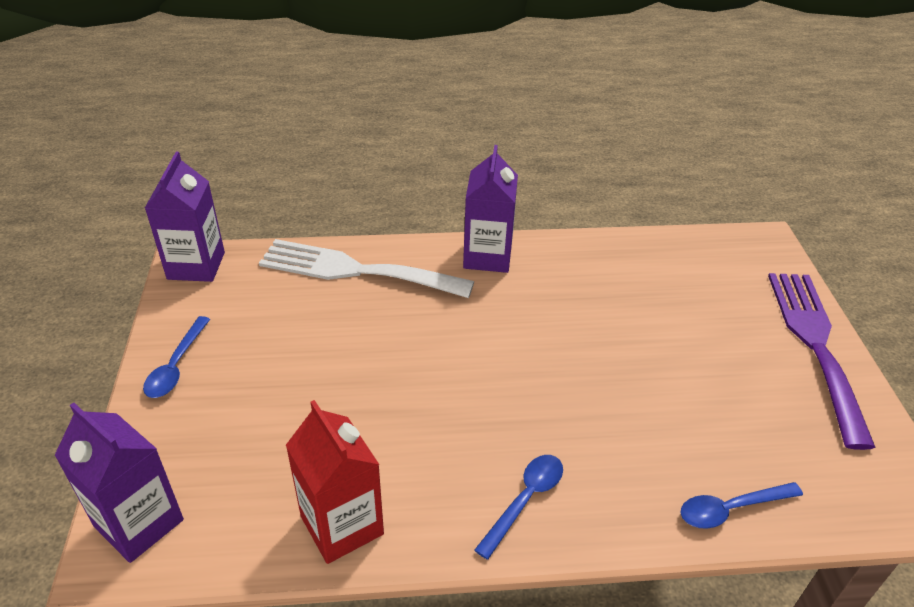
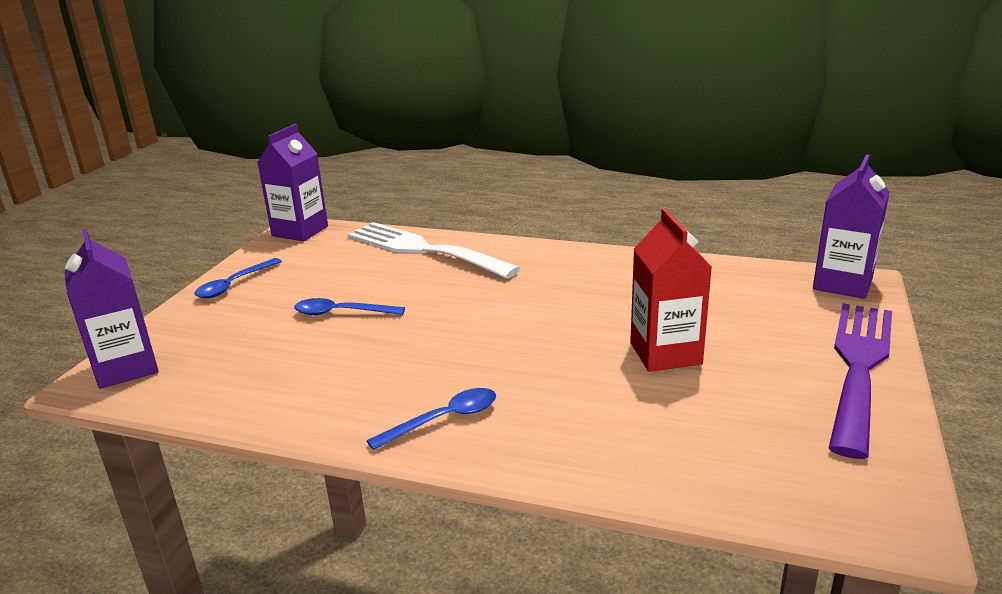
camera: 25 degrees right, 15 degrees down
red carton [286,400,384,564] -> red carton moved to [630,209,712,372]
purple carton [463,145,518,273] -> purple carton moved to [813,154,890,299]
blue spoon [680,482,803,529] -> blue spoon moved to [294,298,405,315]

